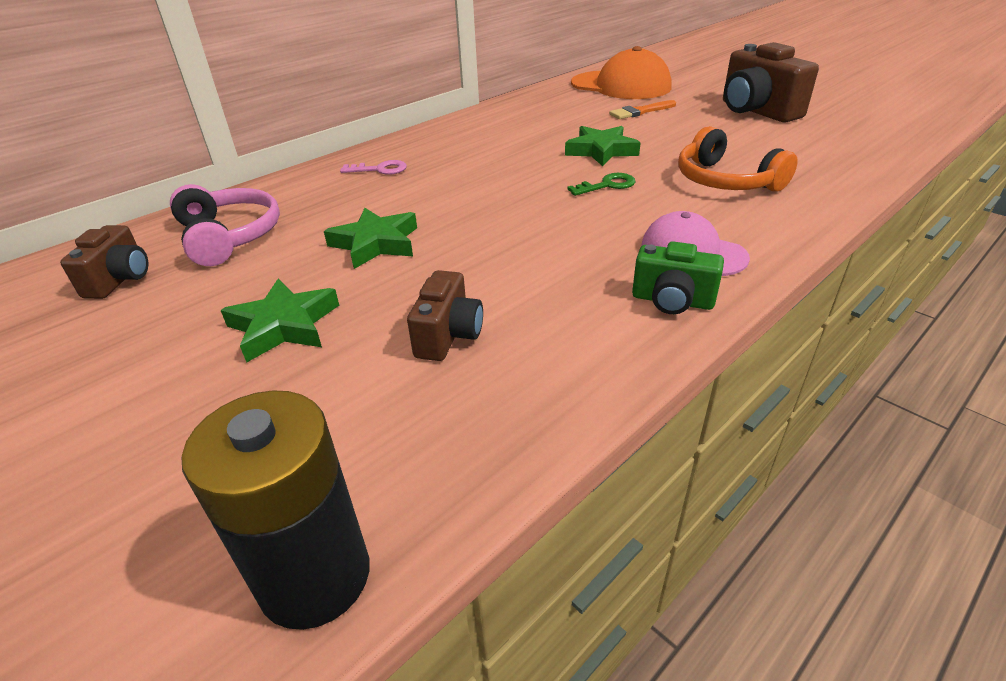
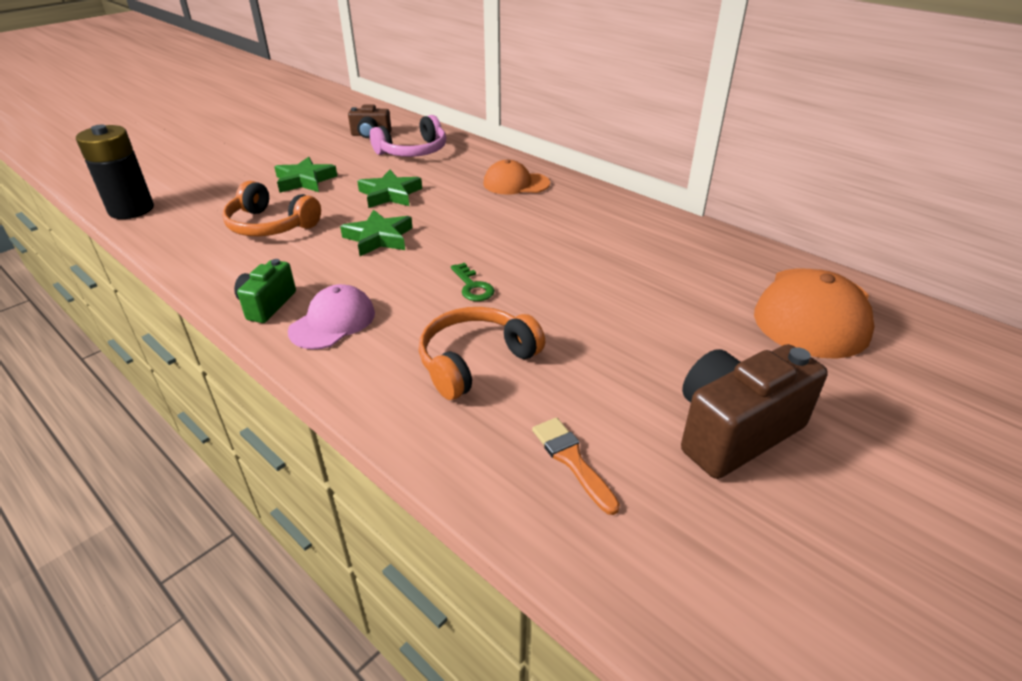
camera: 85 degrees right, 0 degrees up
pink key [340,160,407,175] -> orange cap [484,160,550,195]
brown camera [407,270,483,361] -> orange headphones [222,181,321,237]
green star [565,126,641,166] -> green star moved to [340,209,412,256]
orange brush [609,100,676,119] -> orange brush moved to [532,417,620,515]

